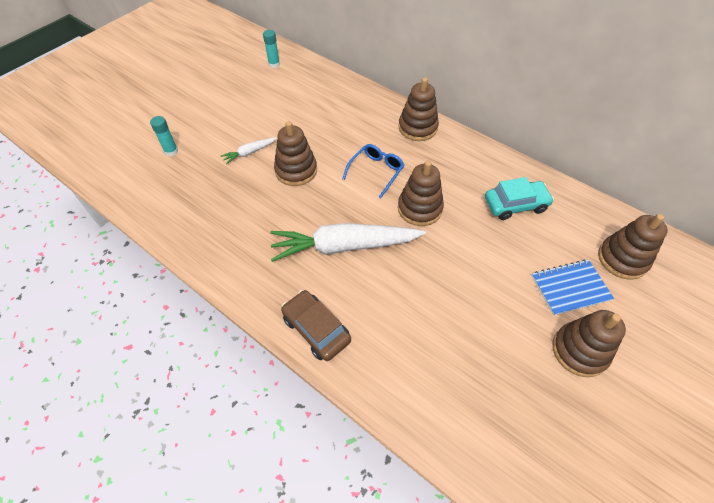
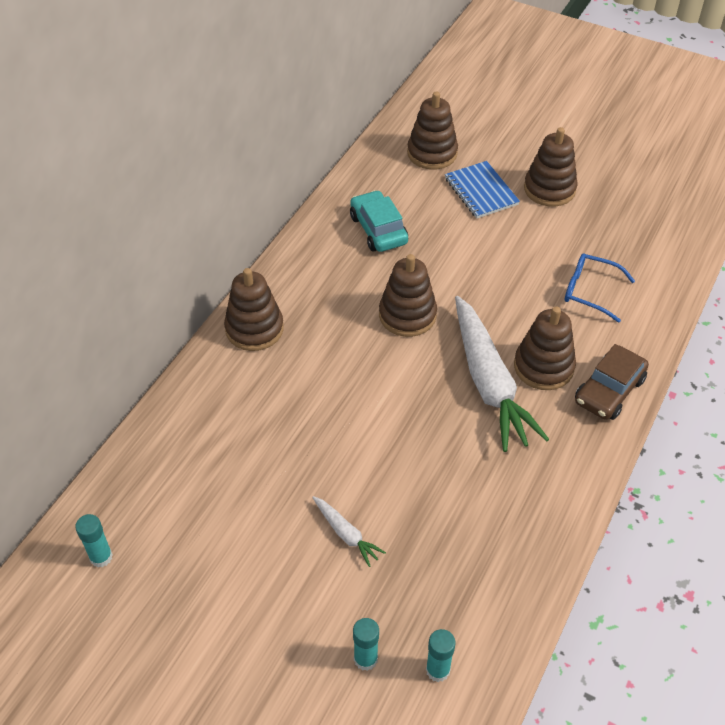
camera: 100 degrees left, 5 degrees down
brown stacking toy [274,121,317,186] -> brown stacking toy moved to [514,307,576,390]
blue glasses [343,144,404,198] -> blue glasses moved to [565,254,635,323]
none -> turquoise glue stick [426,629,455,682]

